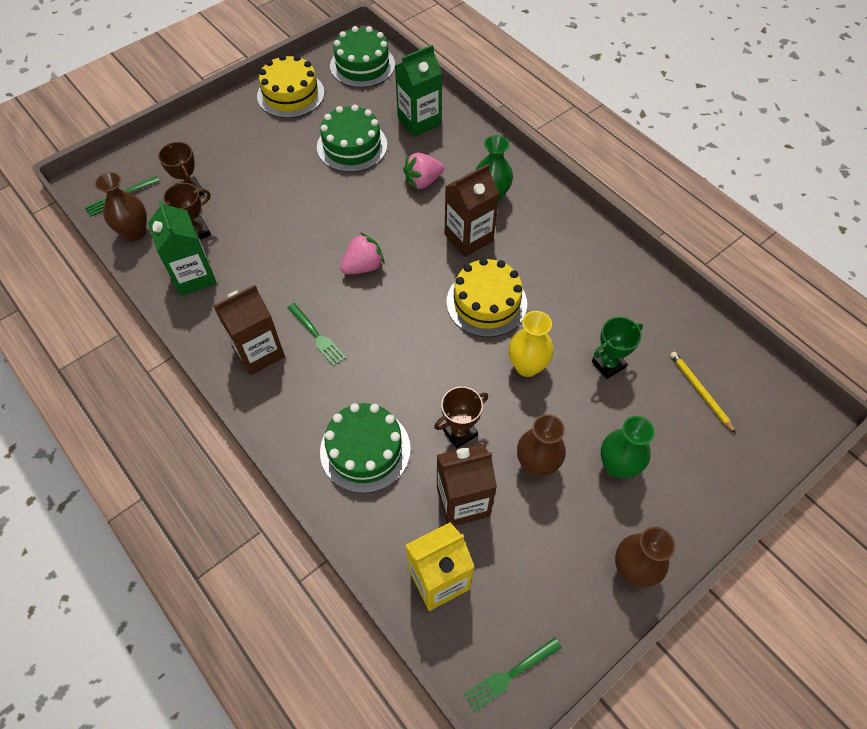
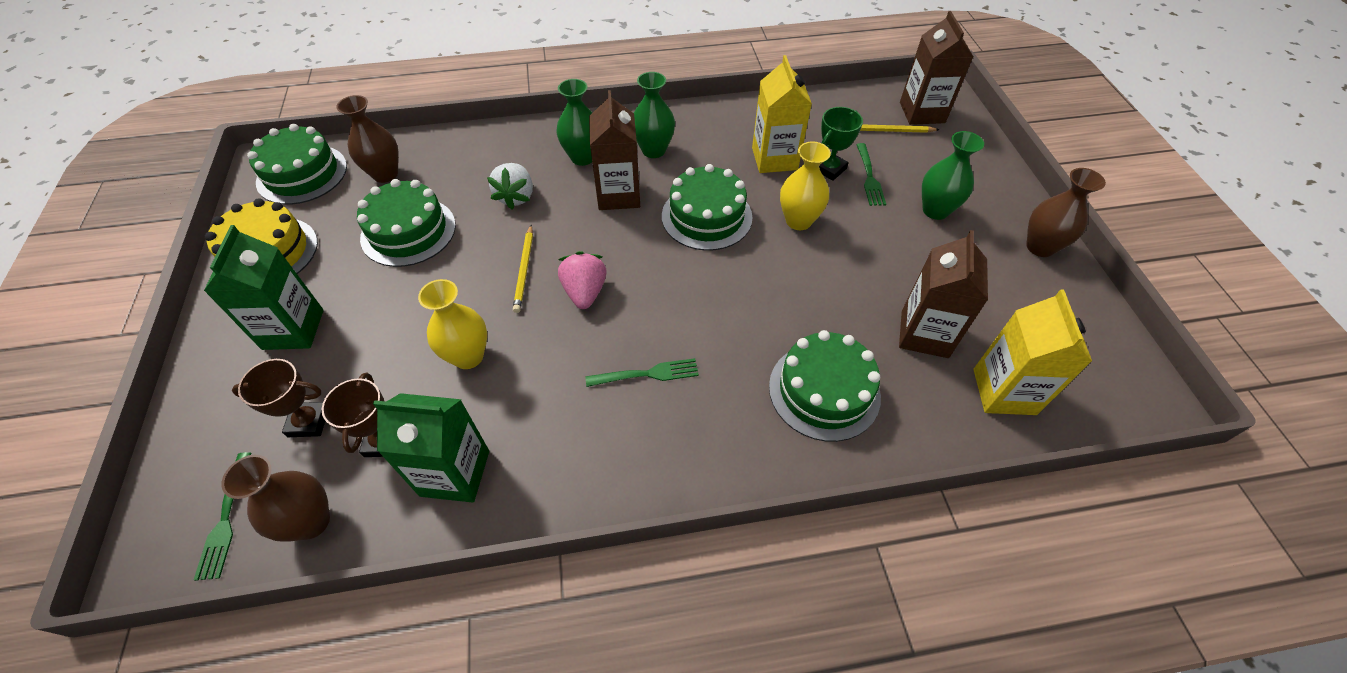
camera: 60 degrees left, 5 degrees down
brown carton [213,285,285,375] -> brown carton moved to [900,11,973,125]
green carton [395,45,442,137] -> green carton moved to [204,225,324,350]
pink strawberry [403,153,444,189] -> white strawberry [487,163,533,209]
brown trophy [434,386,488,448] -> none
yellow cake [447,258,527,337] -> green cake [662,164,753,251]
green fork [464,638,562,712] -> green fork moved to [856,143,886,206]
brown vase [517,414,566,477] -> brown vase moved to [336,95,399,183]
green trophy [592,317,643,379] -> green trophy turned 45 degrees clockwise [819,107,863,181]
none -> yellow vase [418,279,487,369]
none -> yellow pencil [513,225,533,313]
none -> green vase [634,72,675,158]
none -> yellow carton [752,55,812,173]

